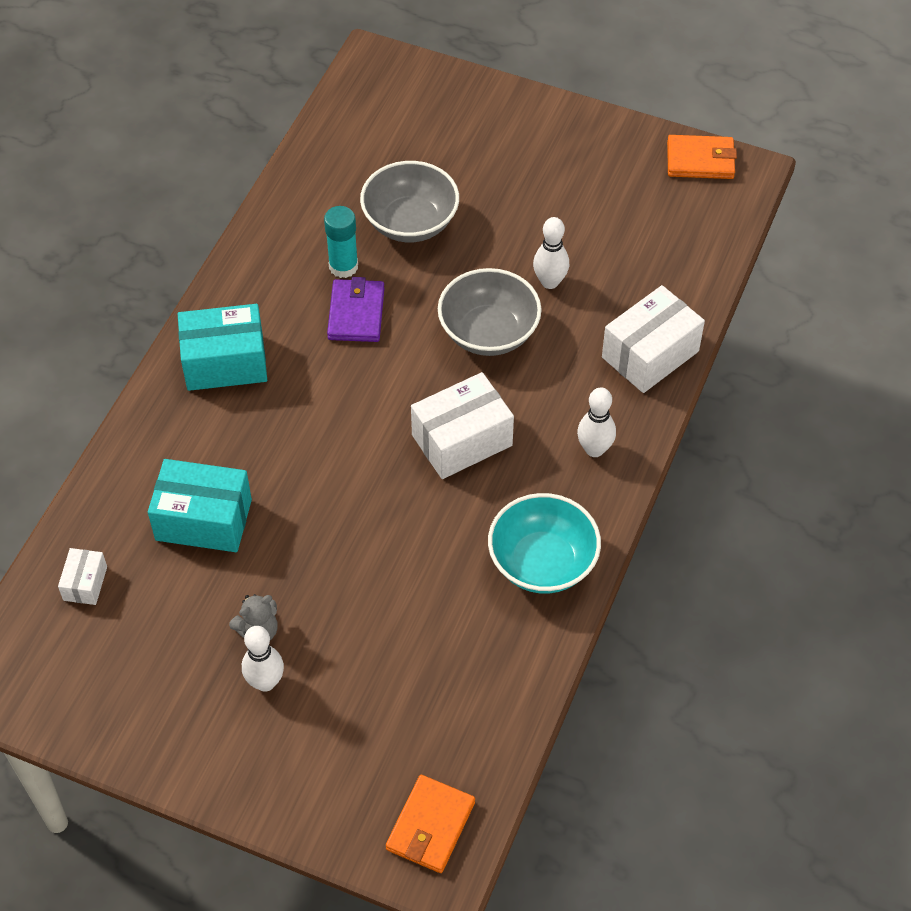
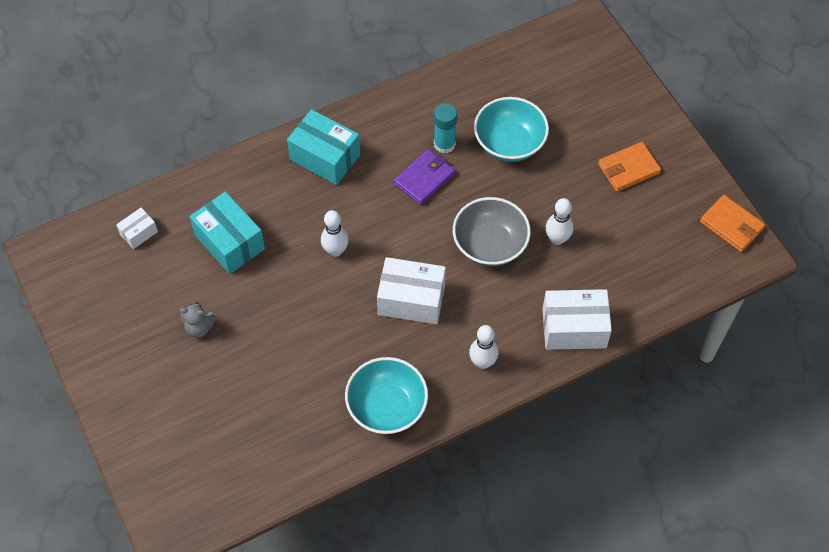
camera: 40 degrees right, 5 degrees up
white bowling pin [242,626,284,692] -> white bowling pin moved to [321,210,349,257]
grey bowl [360,161,459,242] -> turquoise bowl [474,97,549,162]
orange wallet [386,775,475,873] -> orange wallet moved to [598,142,661,192]

